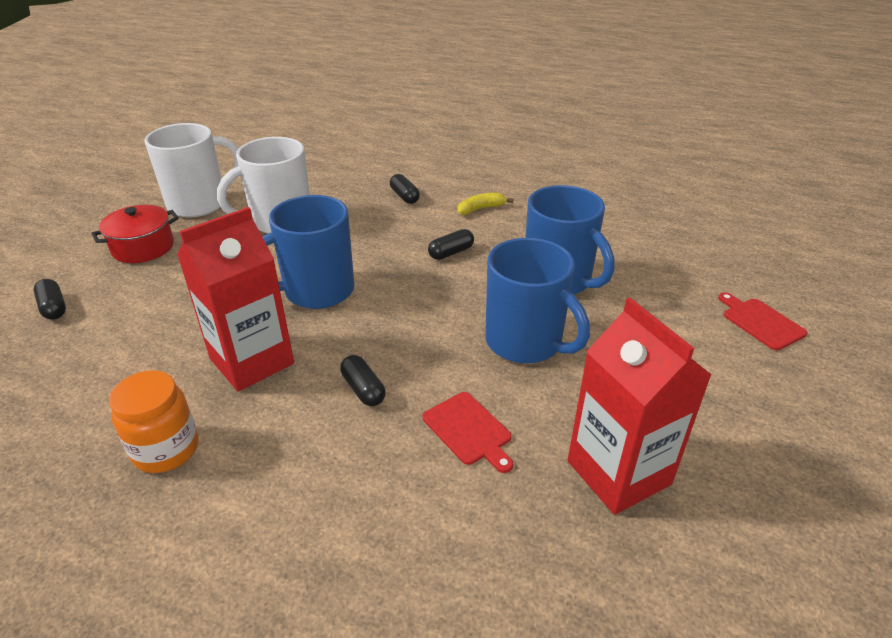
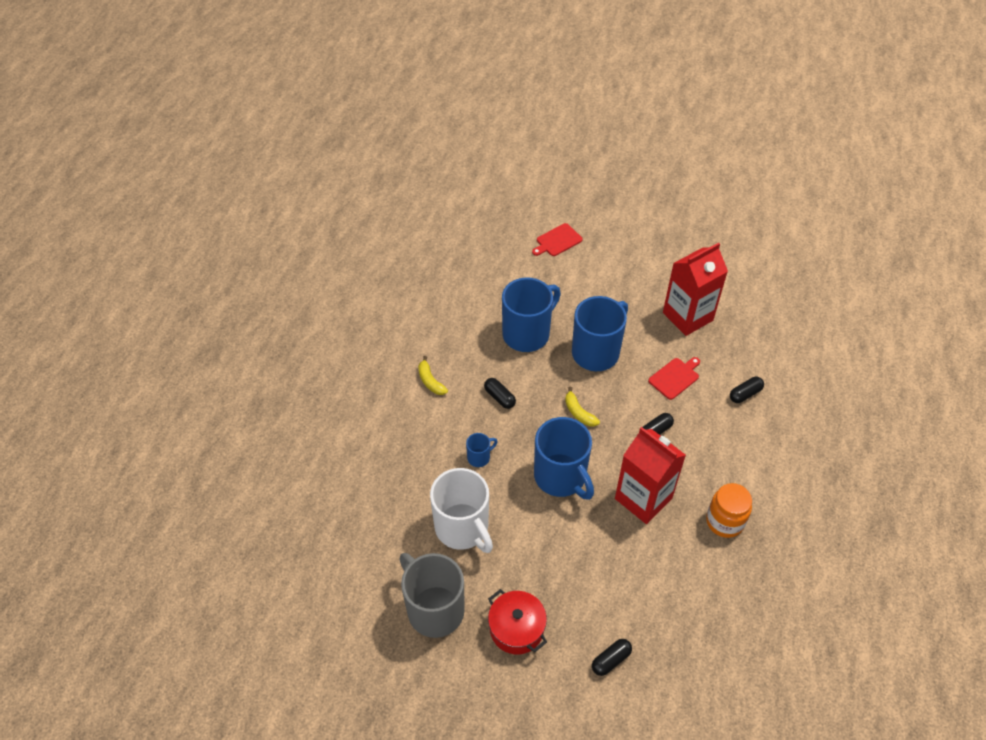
camera: 95 degrees left, 15 degrees up
white mug [144,123,239,217] -> grey mug [399,553,465,638]
black capsule [390,174,420,204] -> black capsule moved to [730,377,764,403]
none -> blue mug [466,433,498,467]
none -> yellow banana [565,387,600,426]

